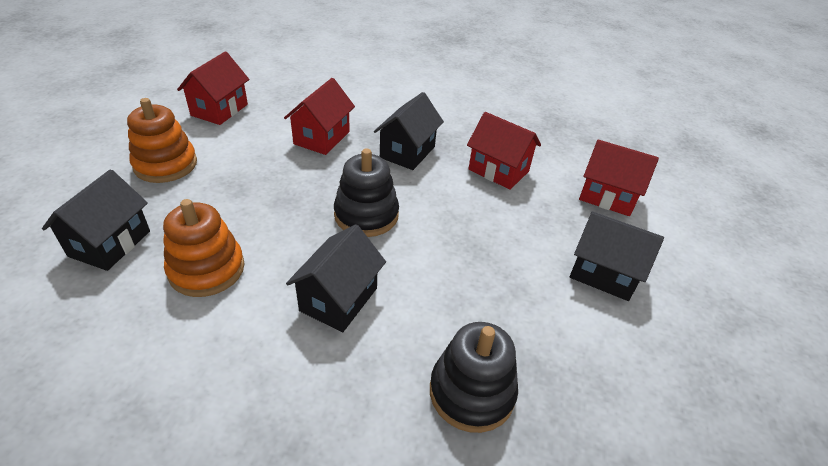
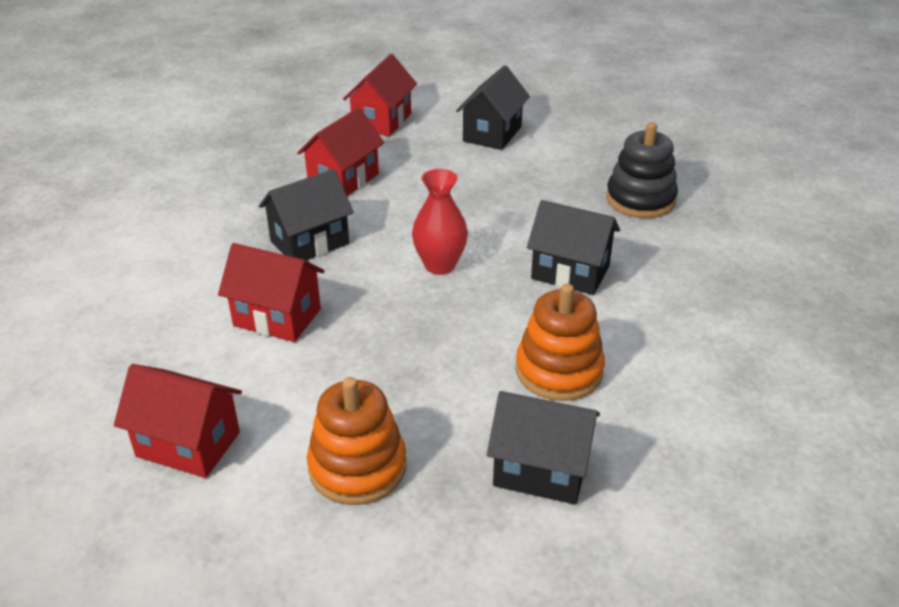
camera: 90 degrees left, 5 degrees down
black stacking toy [334,148,399,237] -> red vase [412,169,468,275]
black house [374,92,444,170] -> black house turned 60 degrees counterclockwise [259,169,354,260]

